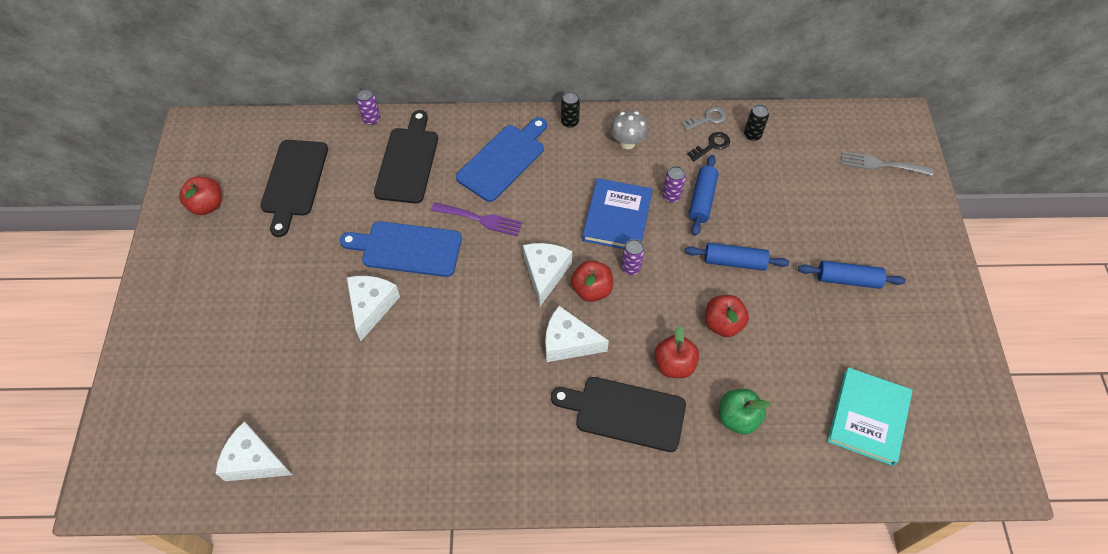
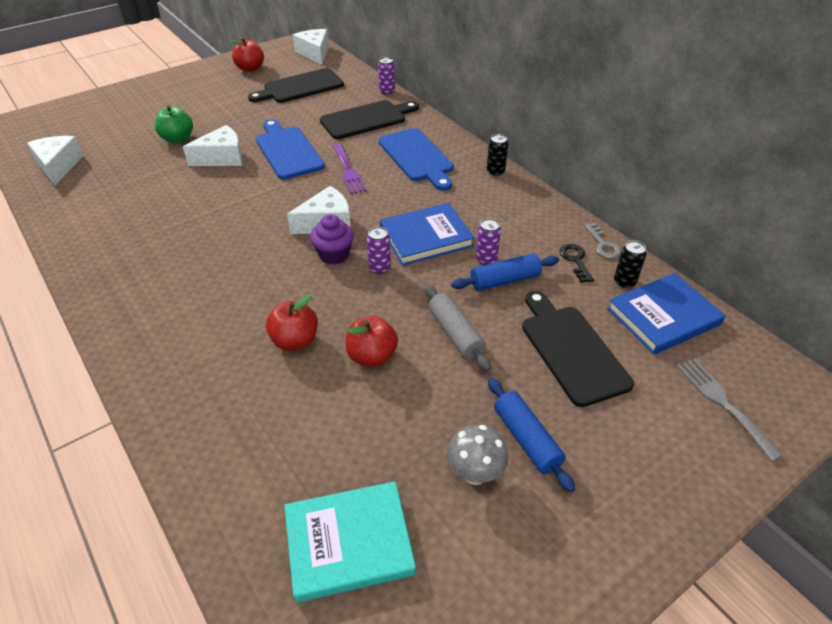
camera: 55 degrees right, 15 degrees down
blue cutting board [456,117,547,202] -> blue cutting board turned 60 degrees clockwise [379,128,454,191]
white cheese [545,306,609,362] -> white cheese moved to [293,29,329,65]
black cutting board [551,377,686,452] -> black cutting board moved to [522,291,634,407]
red apple [571,260,613,302] -> purple cupcake [310,214,354,265]
grey mushroom [610,111,648,149] -> grey mushroom moved to [447,425,508,485]
grey key [681,106,726,131] -> grey key turned 45 degrees clockwise [584,223,622,259]
blue rolling pin [685,243,789,271] -> grey rolling pin [425,285,491,371]
black key [687,132,730,161] -> black key turned 120 degrees counterclockwise [559,244,594,283]
green apple [719,389,771,435] -> green apple moved to [155,105,193,143]
none -> blue book [607,273,725,355]

